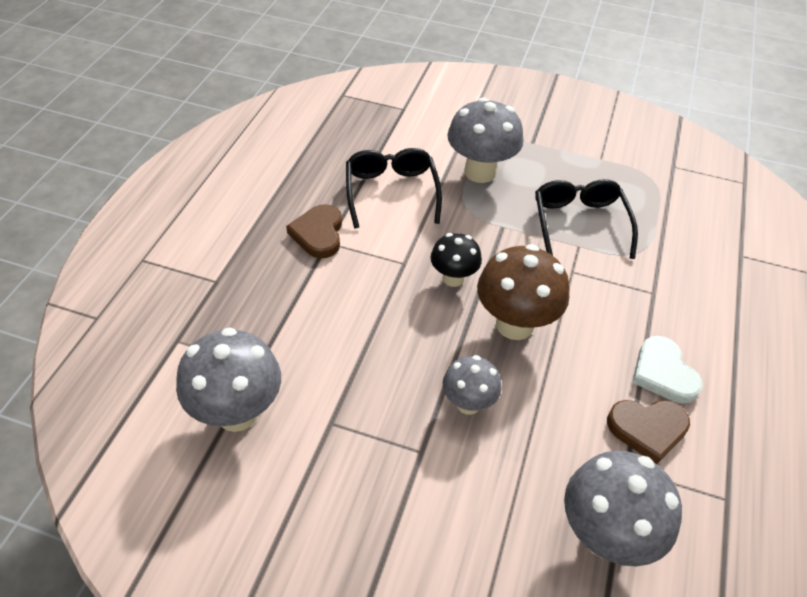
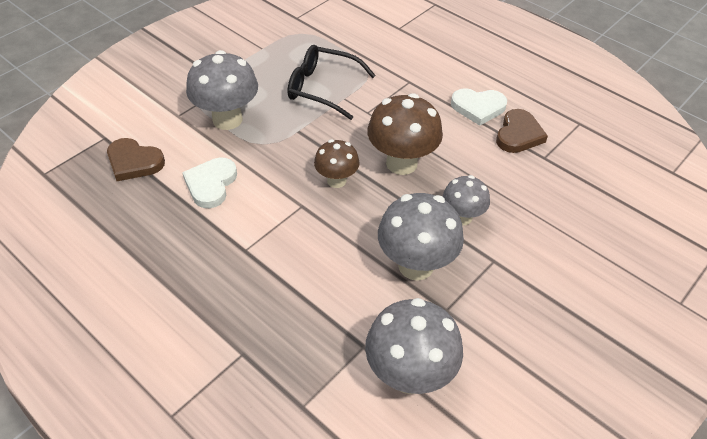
camera: 65 degrees left, 0 degrees up
brown heart [286,204,342,258] -> brown heart moved to [107,138,165,181]
black glasses [346,148,442,229] -> white heart [182,157,237,208]
black mushroom [430,233,482,287] -> brown mushroom [314,139,360,188]
grey mushroom [564,451,682,566] -> grey mushroom moved to [378,193,464,281]

